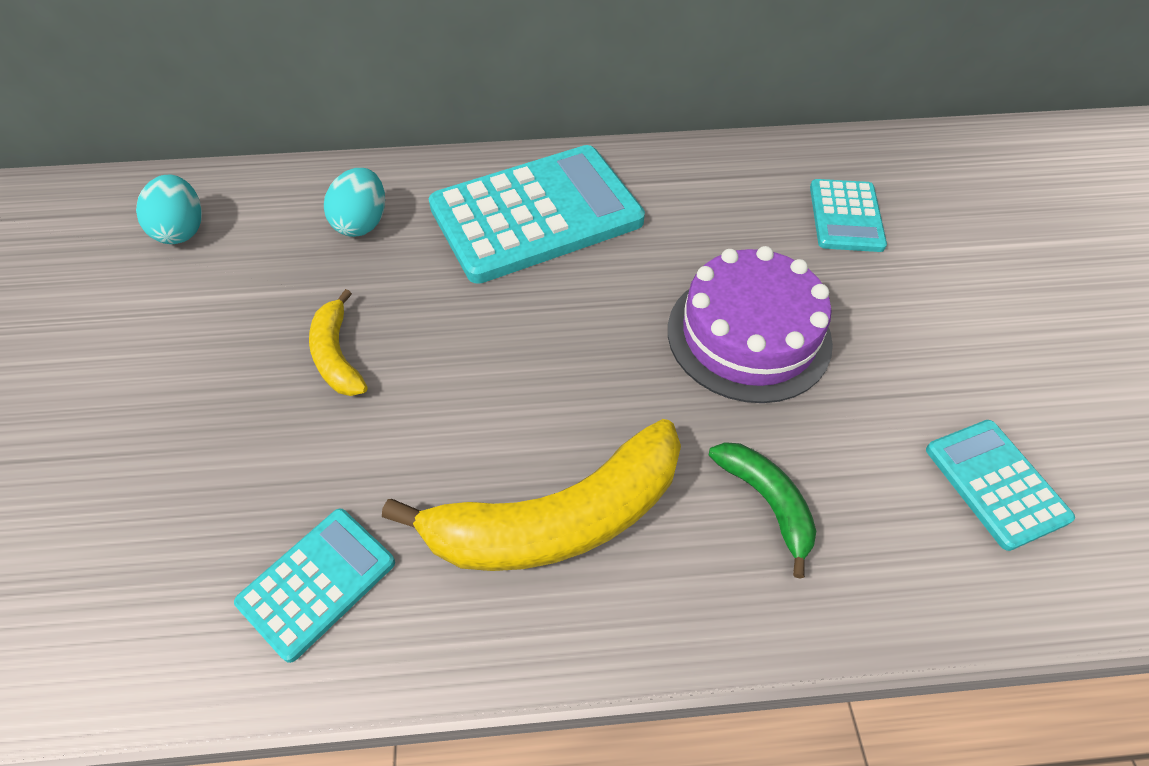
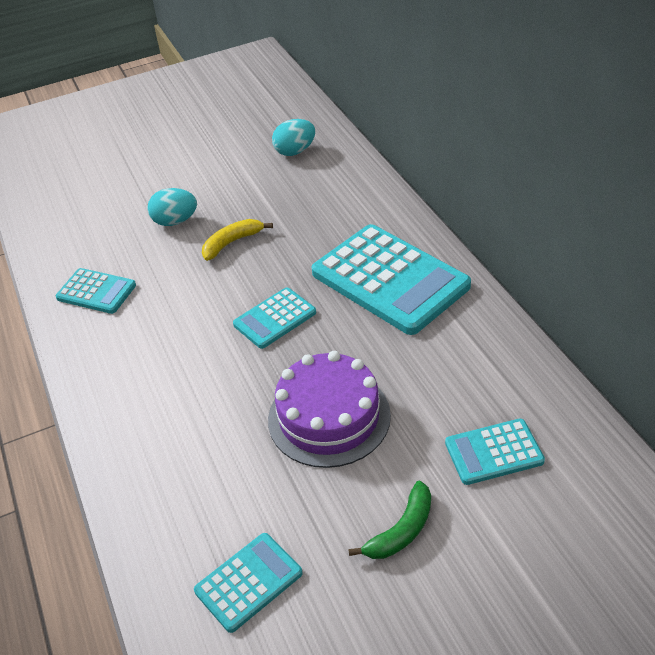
camera: 75 degrees right, 10 degrees down
turquoise egg [324,168,385,237] -> turquoise egg moved to [147,188,197,226]
yellow banana [382,419,681,571] -> none
green banana [709,442,816,579] -> green banana moved to [348,481,431,559]
none -> turquoise calculator [233,287,316,349]

